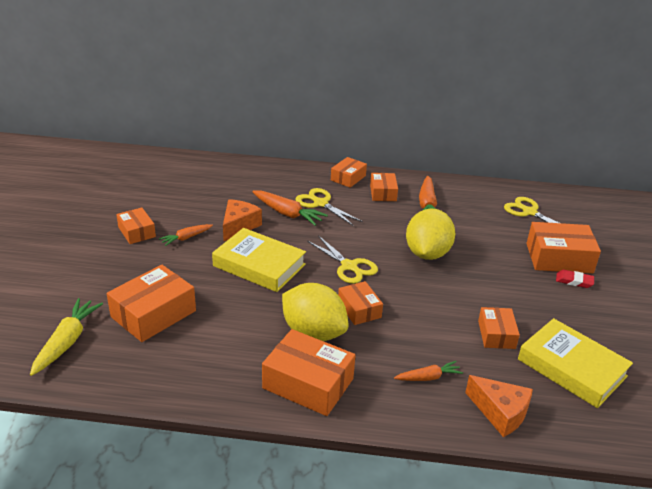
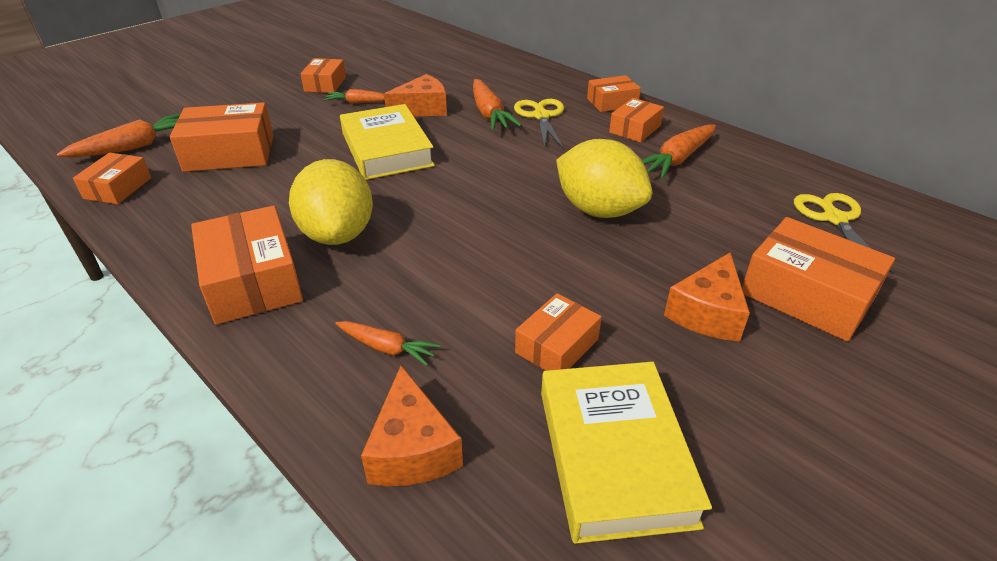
camera: 40 degrees right, 5 degrees up
yellow carrot [30,298,103,376] -> orange carrot [57,114,181,157]
yellow scissors [307,235,378,284] -> none
orange box [338,281,383,325] -> orange box moved to [73,153,151,204]
yellow lemon [406,209,456,260] -> yellow lemon turned 75 degrees clockwise [556,139,652,218]
red eraser [556,270,594,288] -> none
none -> orange cheese [664,252,750,341]

